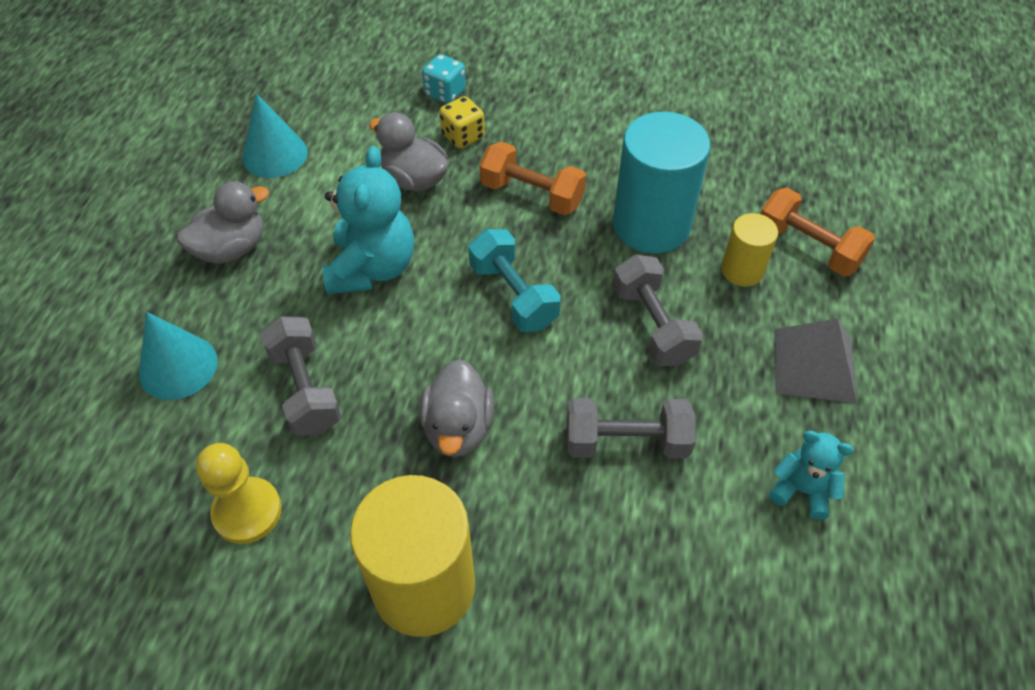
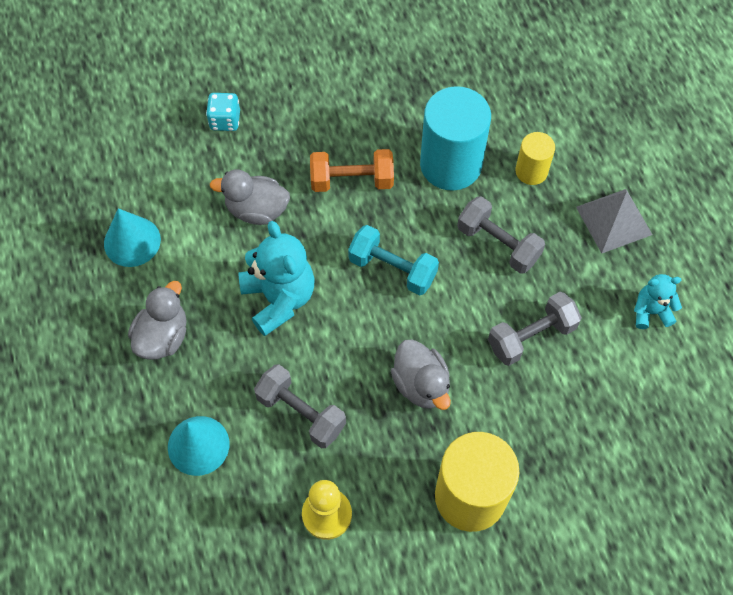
camera: 30 degrees left, 10 degrees up
yellow dice [439,96,485,149] -> none
orange dumbbell [760,188,875,276] -> none

